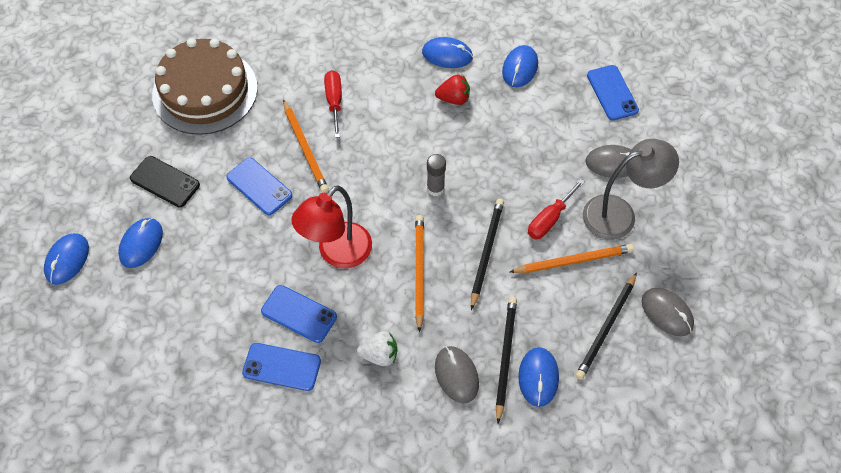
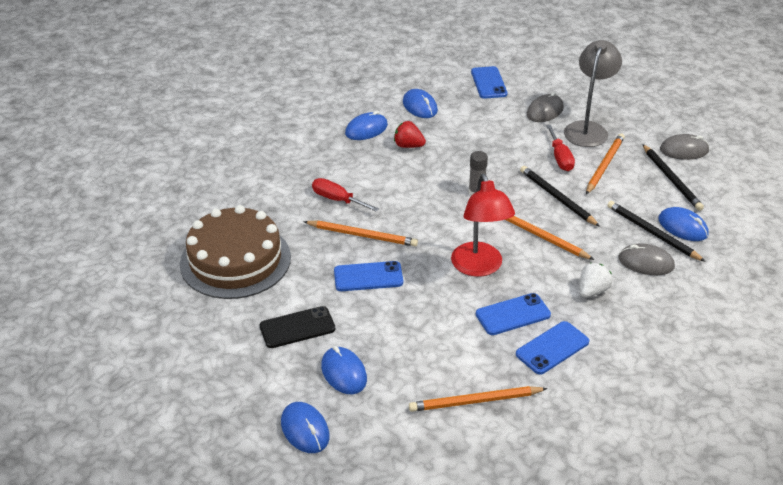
camera: 50 degrees left, 20 degrees down
red strawberry [435,74,470,105] -> red strawberry turned 105 degrees counterclockwise [394,121,426,148]
blue phone [587,65,639,121] -> blue phone turned 60 degrees clockwise [471,66,507,99]
none -> orange pencil [409,386,548,412]

